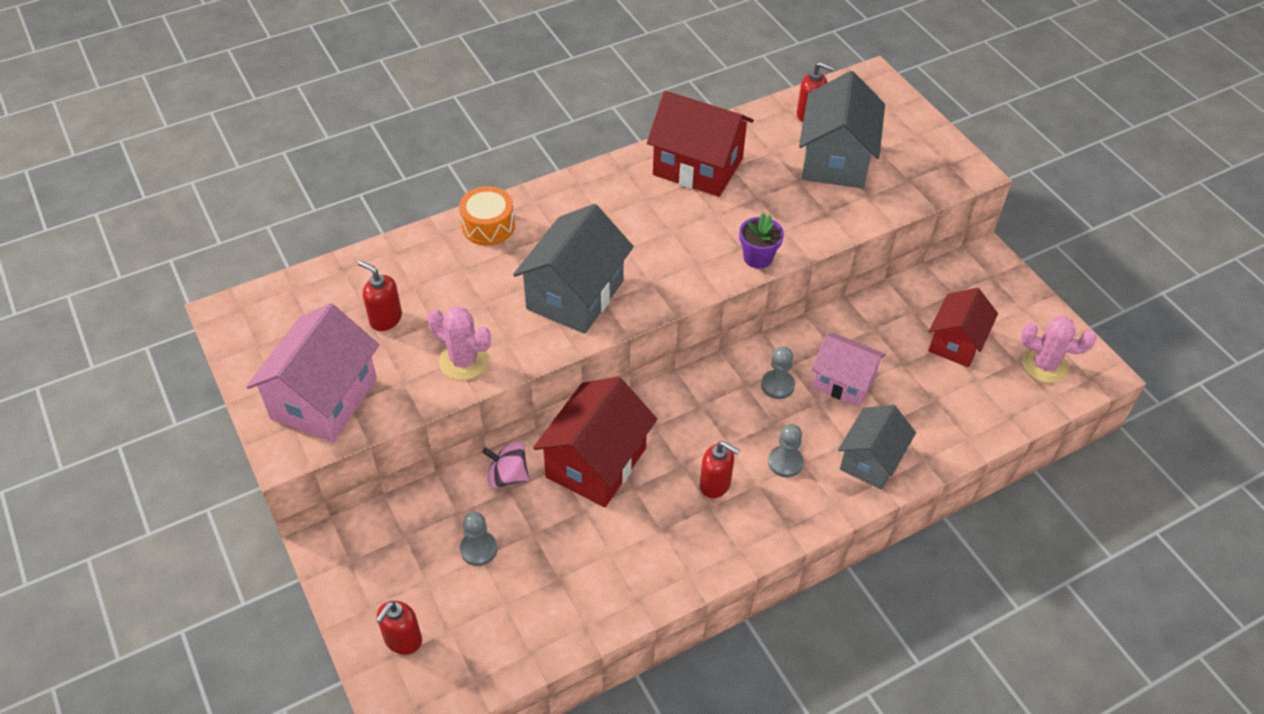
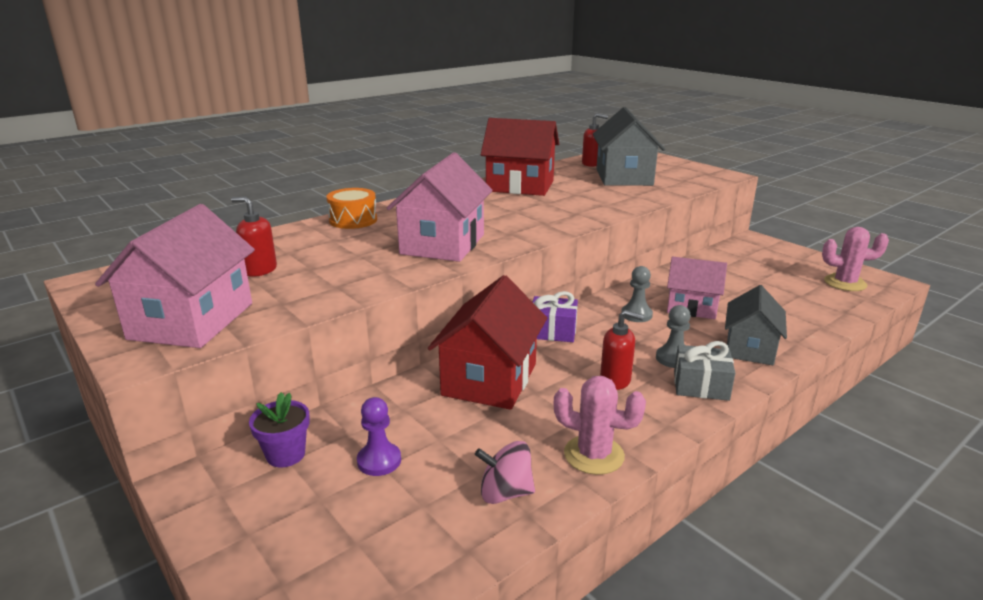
camera: 10 degrees left, 25 degrees down
red soap dispenser [376,601,422,655] -> none
pink cactus [427,306,491,380] -> pink cactus moved to [554,376,646,475]
grey pawn [460,512,497,566] -> purple pawn [357,397,401,476]
pink spinning top [483,442,529,488] -> pink spinning top moved to [475,441,535,504]
grey house [513,204,634,334] -> pink house [386,152,492,262]
purple flower pot [739,213,784,269] -> purple flower pot moved to [249,392,310,468]
red house [928,288,998,367] -> none
none -> purple gift [533,291,578,342]
none -> grey gift [674,341,735,401]

